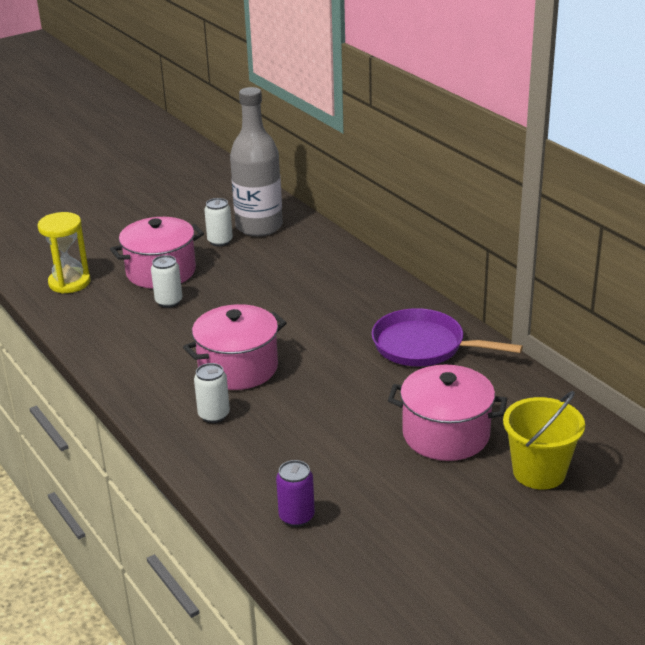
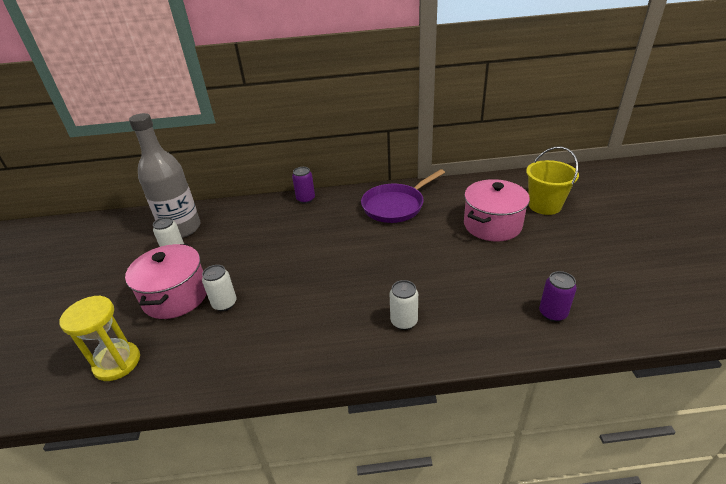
camera: 60 degrees left, 5 degrees up
pink pot [183,304,287,390] -> none
none -> purple can [292,167,315,204]

